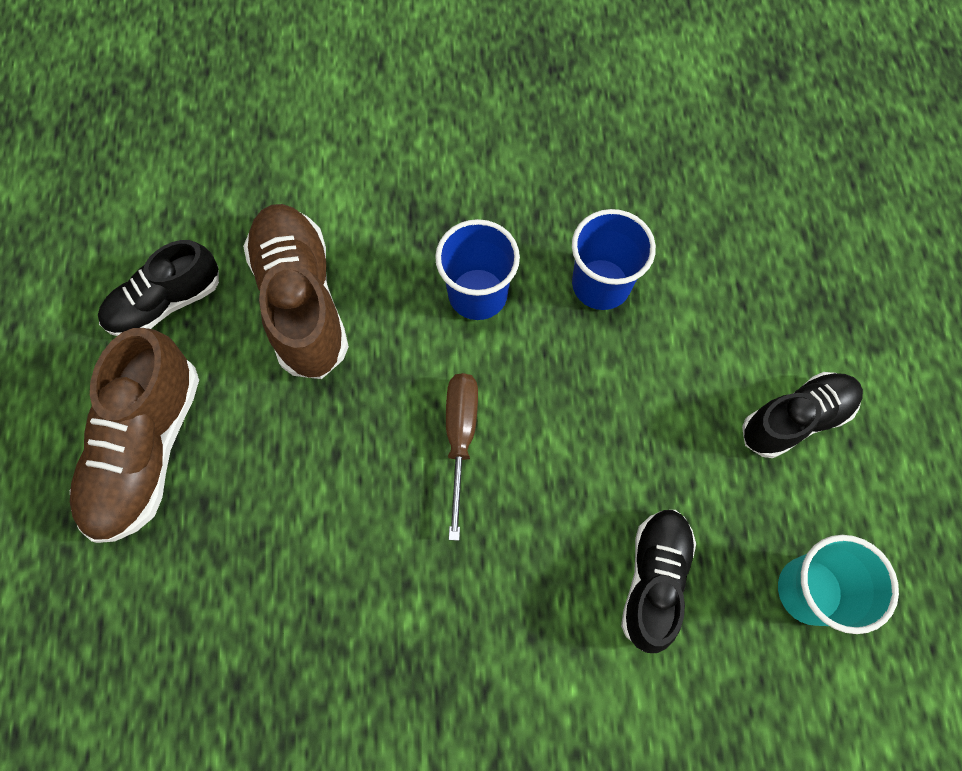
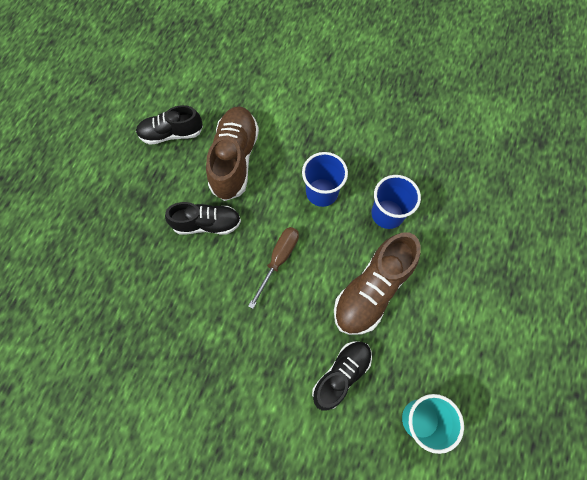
camera: 25 degrees right, 0 degrees up
brown shoe [70,328,199,543] -> brown shoe moved to [334,233,421,335]
black shoe [742,372,863,458] -> black shoe moved to [165,202,241,235]

